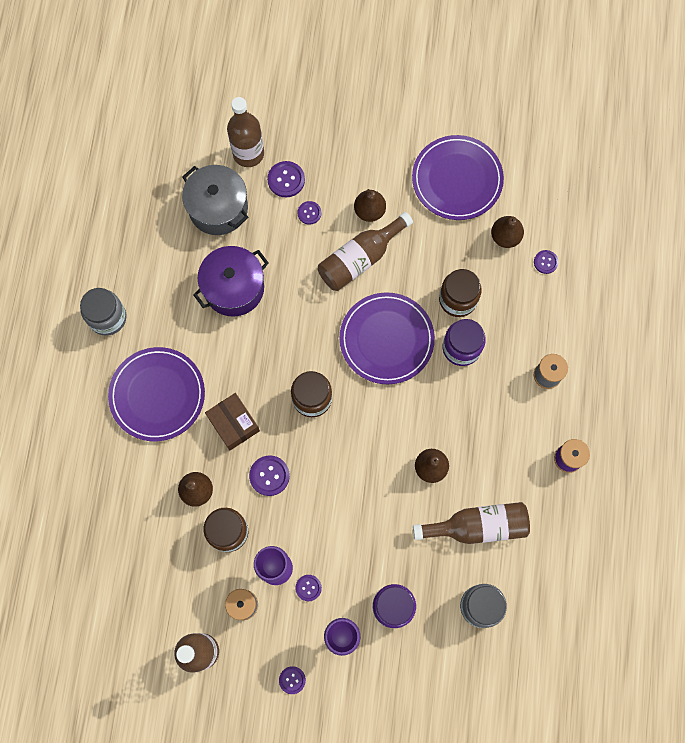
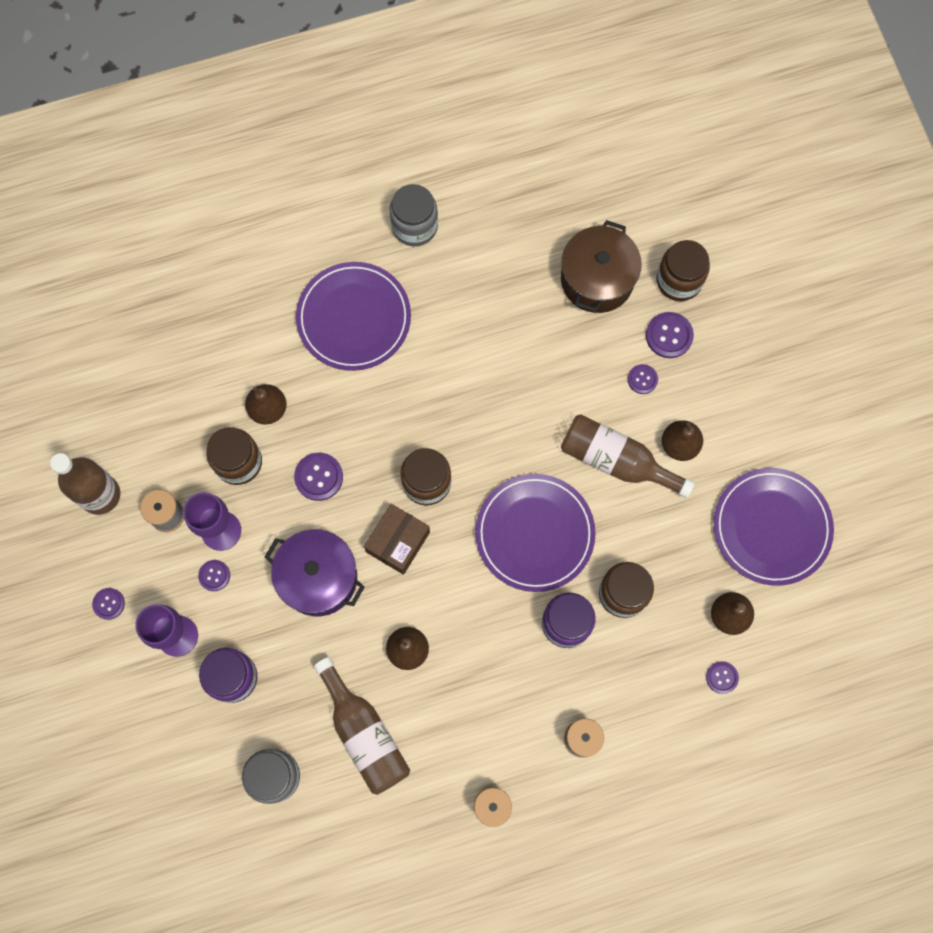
camera: 65 degrees right, 0 degrees up
grey pot [182,165,248,235] -> brown pot [561,220,641,313]
purple pot [193,246,269,317] -> purple pot moved to [265,529,365,616]
brown box [205,393,260,450] -> brown box moved to [364,504,430,575]
brown bottle [227,97,264,167] -> brown jar [657,240,710,301]

